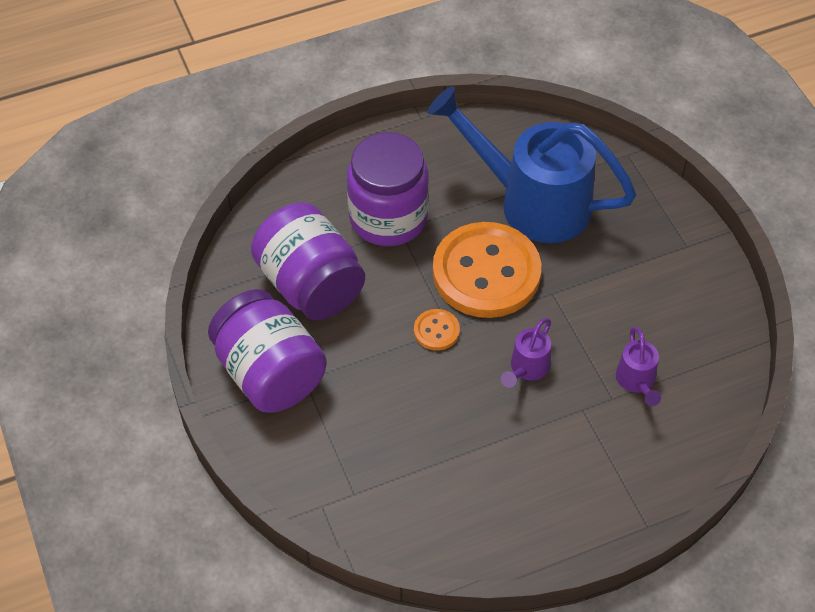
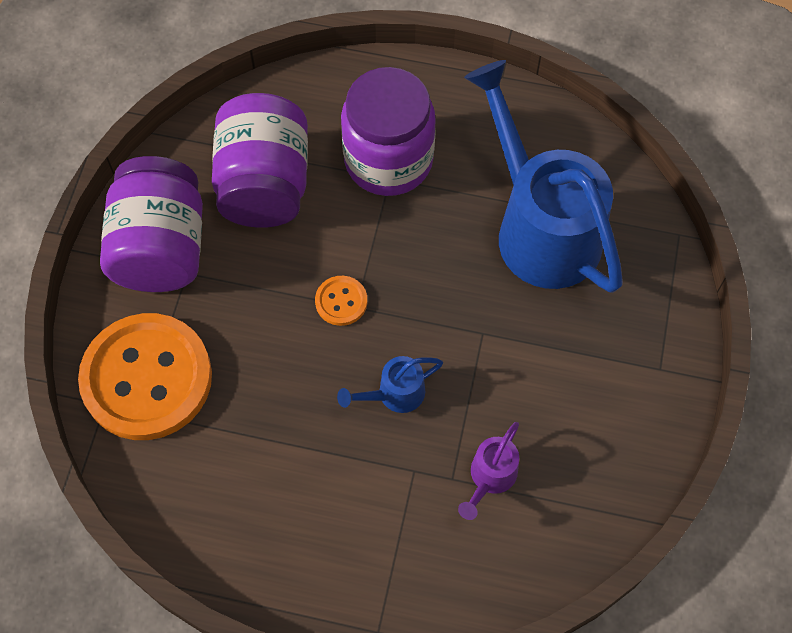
camera: 35 degrees right, 10 degrees up
orange button [433,222,541,318] -> orange button moved to [78,313,212,440]
purple watering can [501,318,551,388] -> blue watering can [337,356,443,413]

